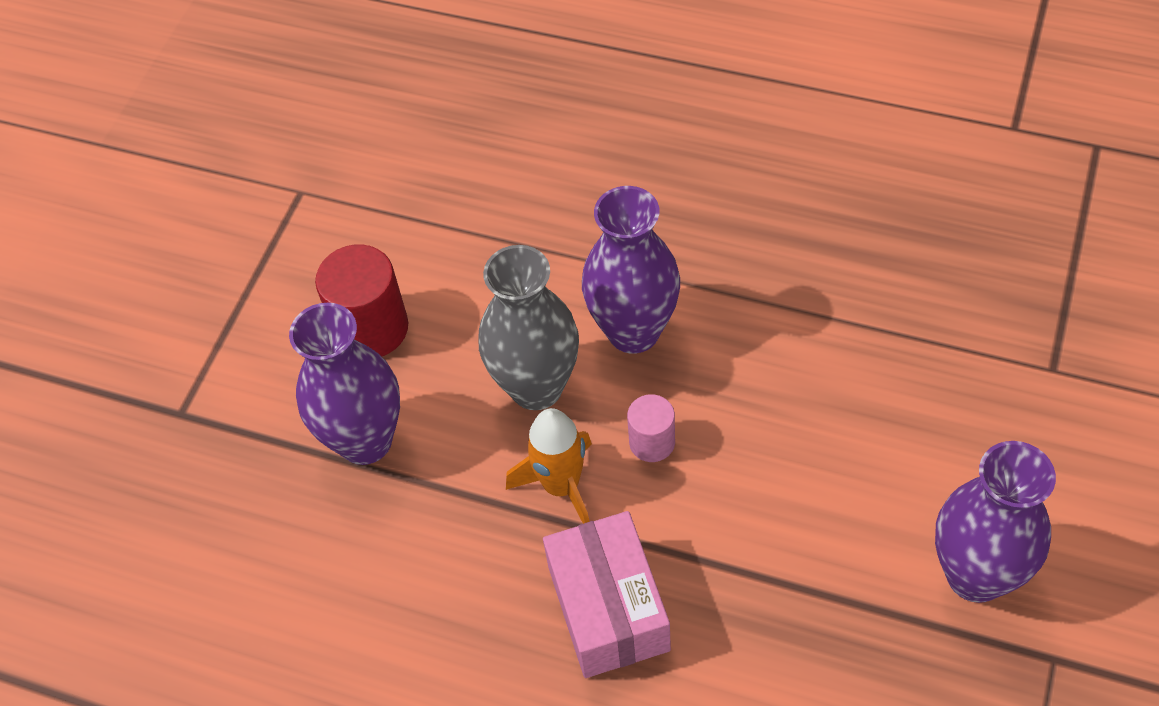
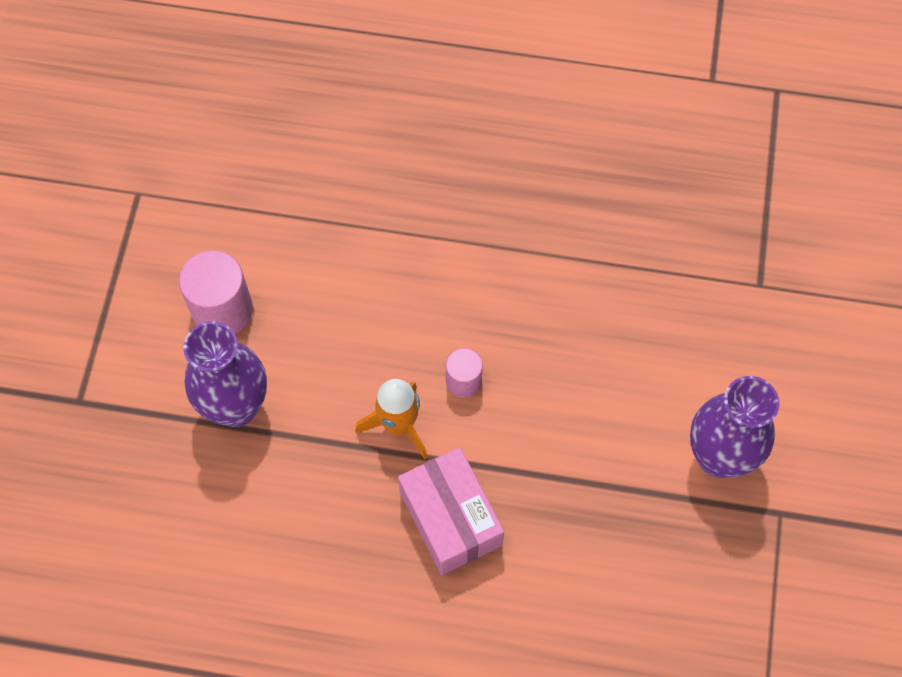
camera: 15 degrees left, 10 degrees up
red cylinder [315,244,408,356] -> pink cylinder [179,250,253,334]
grey vase [478,245,579,410] -> none
purple vase [582,186,680,354] -> none

